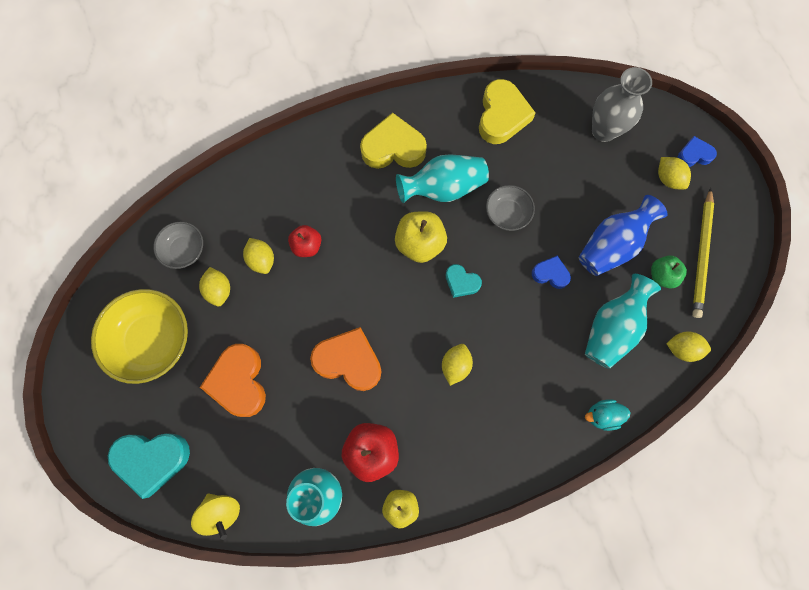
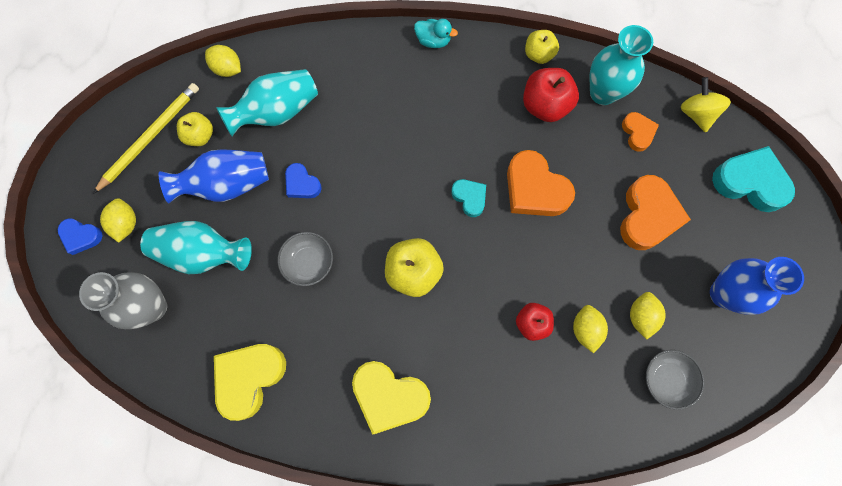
camera: 155 degrees left, 0 degrees up
yellow bowl [91,289,188,384] -> blue vase [710,257,804,315]
turquoise vase [396,154,489,203] -> turquoise vase moved to [140,221,252,274]
yellow lemon [442,344,473,386] -> none
turquoise heart [446,264,482,298] -> turquoise heart moved to [451,179,486,217]
turquoise duck [585,399,631,431] -> turquoise duck moved to [414,19,458,48]
green apple [651,255,687,288] -> yellow apple [177,112,213,146]
none -> orange heart [622,112,659,152]

